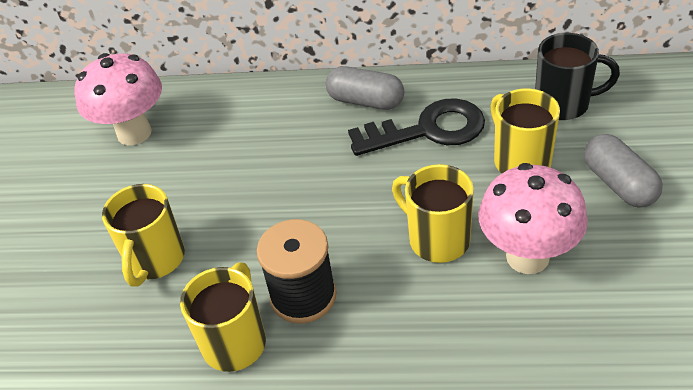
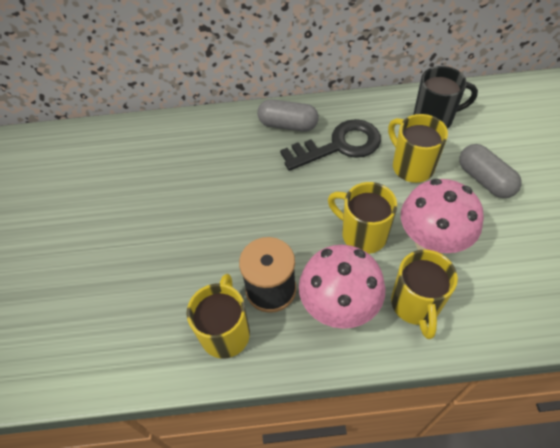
camera: 10 degrees left, 10 degrees up
pink mushroom [74,53,162,145] -> pink mushroom moved to [299,245,386,329]
yellow mug [102,184,185,287] -> yellow mug moved to [391,250,458,339]

